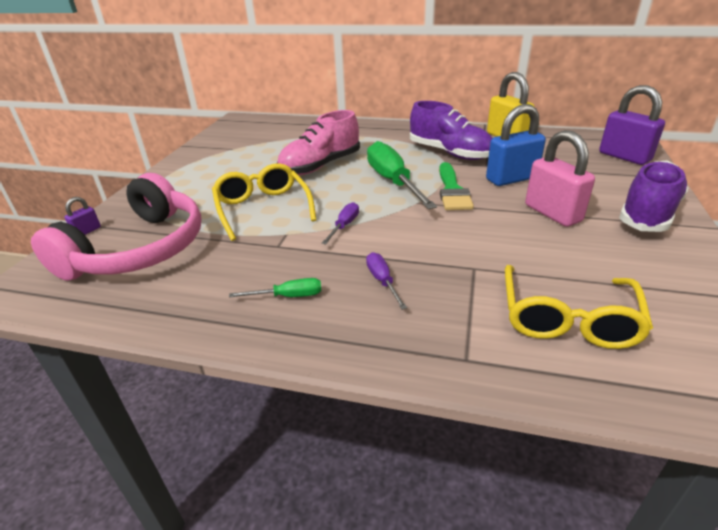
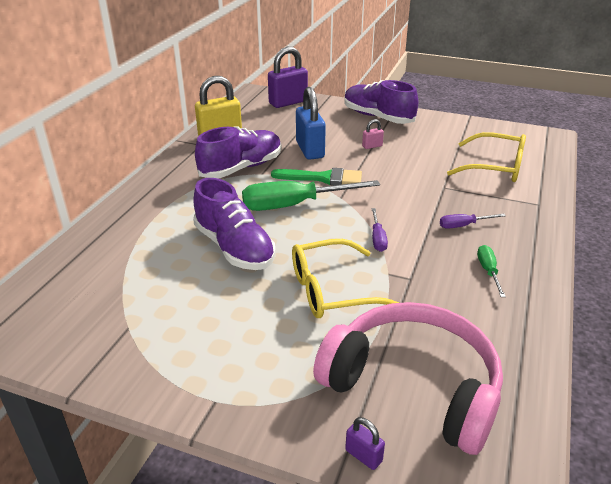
camera: 85 degrees left, 0 degrees up
pink shoe [277,110,360,175] -> purple shoe [193,178,276,270]
purple screwdriver [322,202,359,244] -> purple screwdriver turned 120 degrees counterclockwise [371,208,388,252]
pink padlock [525,130,595,227] -> pink padlock [362,119,384,149], size x0.45

